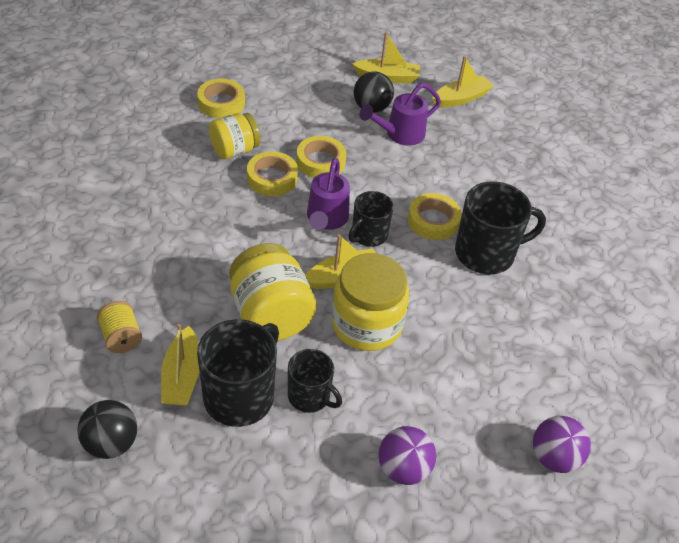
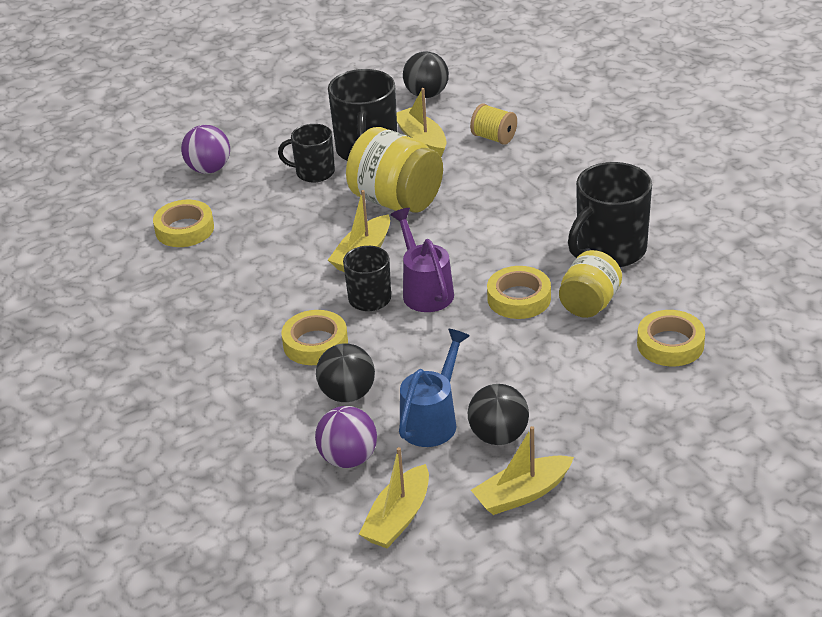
camera: 155 degrees right, 10 degrees down
yellow tape [296,136,347,178] -> yellow tape moved to [153,200,214,247]
yellow jar [331,253,409,351] -> none
purple watering can [360,83,441,146] -> blue watering can [399,329,470,447]
black mug [455,182,546,274] -> black mug moved to [568,162,652,267]
purple ball [533,416,591,473] -> purple ball moved to [315,406,377,468]
none -> black ball [316,343,375,402]

